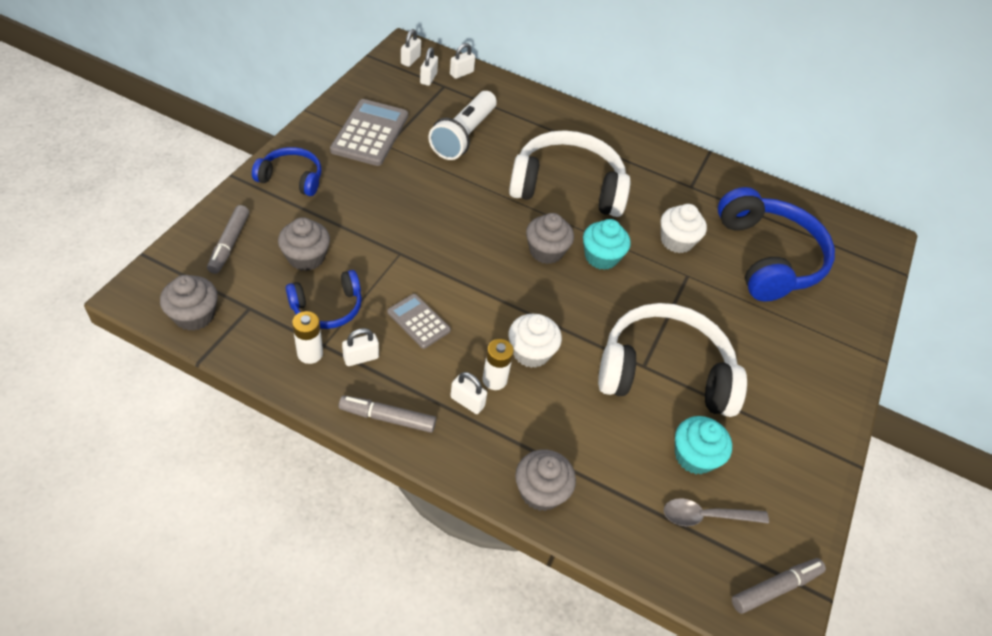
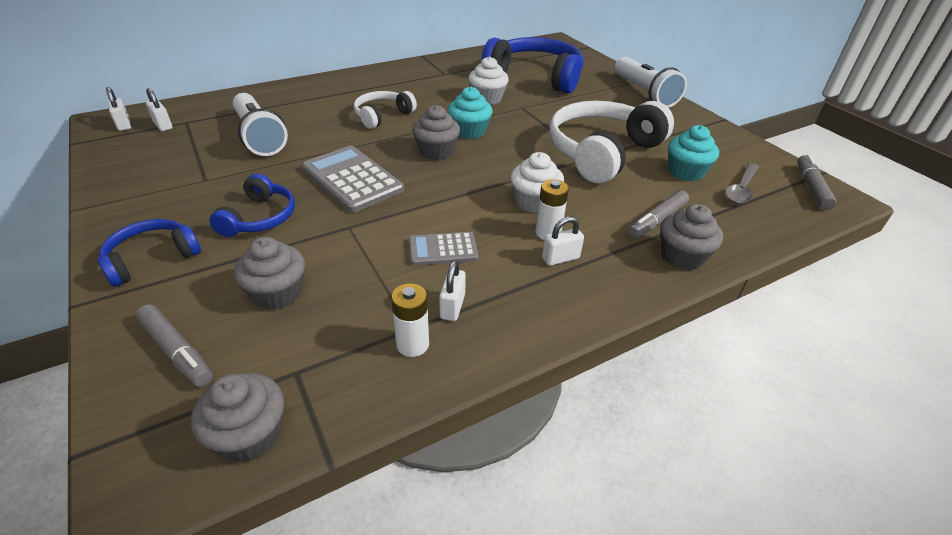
camera: 50 degrees left, 10 degrees down
blue headphones [286,270,362,329] -> blue headphones moved to [209,174,295,237]
grey calculator [330,99,408,166] -> grey calculator moved to [302,146,404,213]
grey marker [339,396,436,433] -> grey marker moved to [628,190,689,239]
white padlock [450,43,475,79] -> none
white headphones [509,130,631,217] -> white headphones [354,91,417,129], size x0.53
none -> white flashlight [615,57,687,108]

